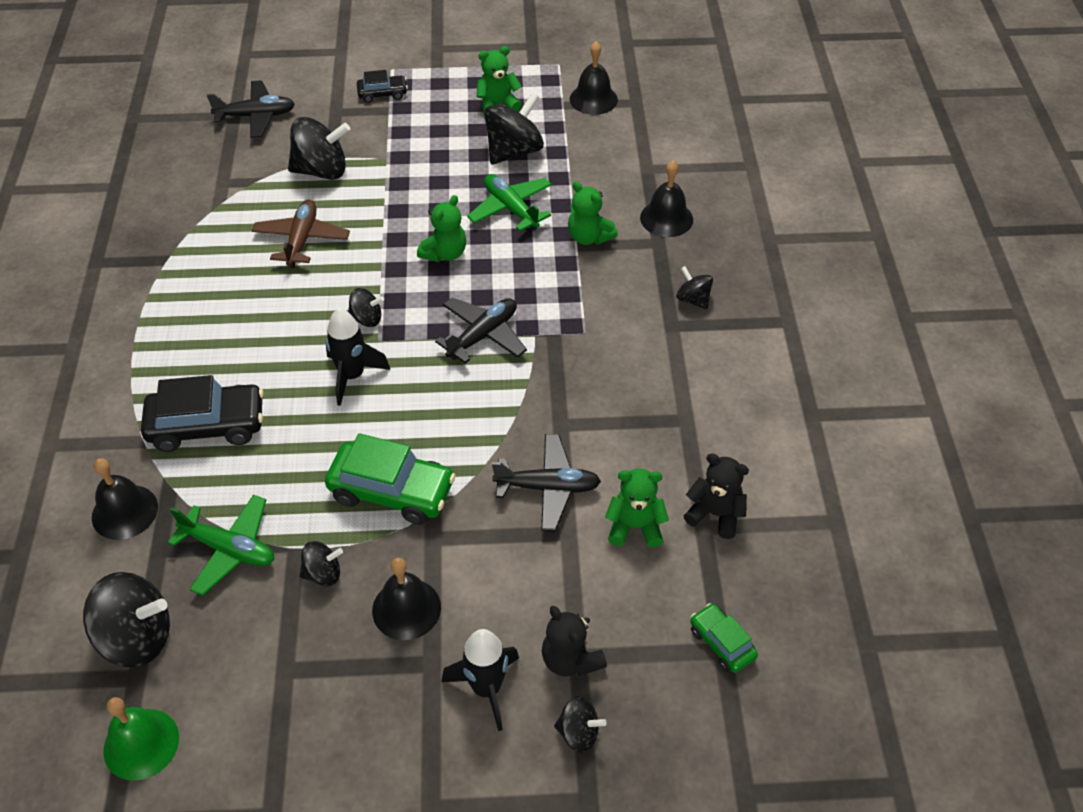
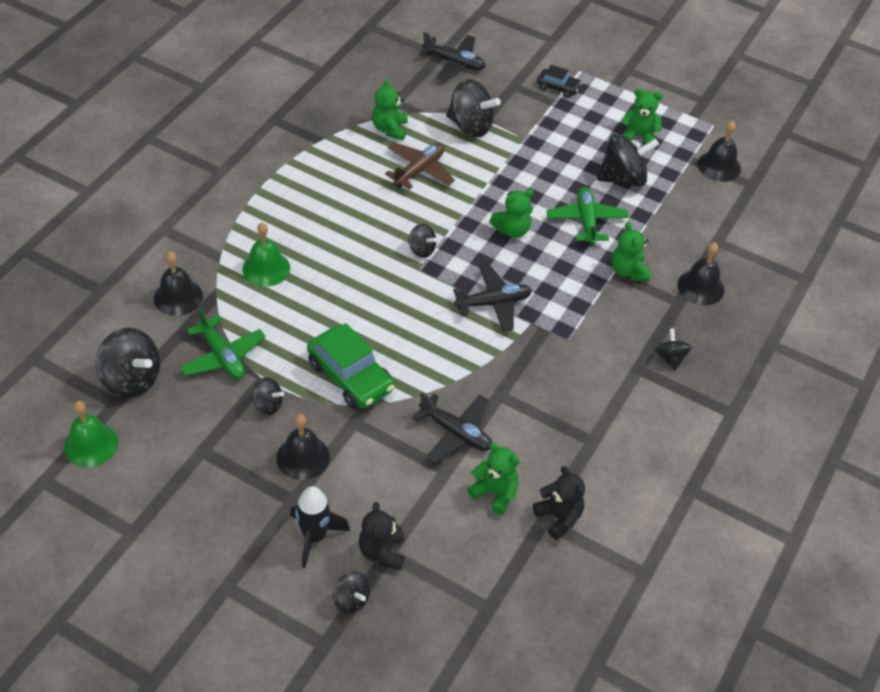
camera: 30 degrees right, 0 degrees up
black car [141,375,264,452] -> green bell [242,223,290,287]
black rocket [326,308,390,406] -> none
green car [690,603,758,673] -> none
none -> green teddy bear [372,79,408,140]

